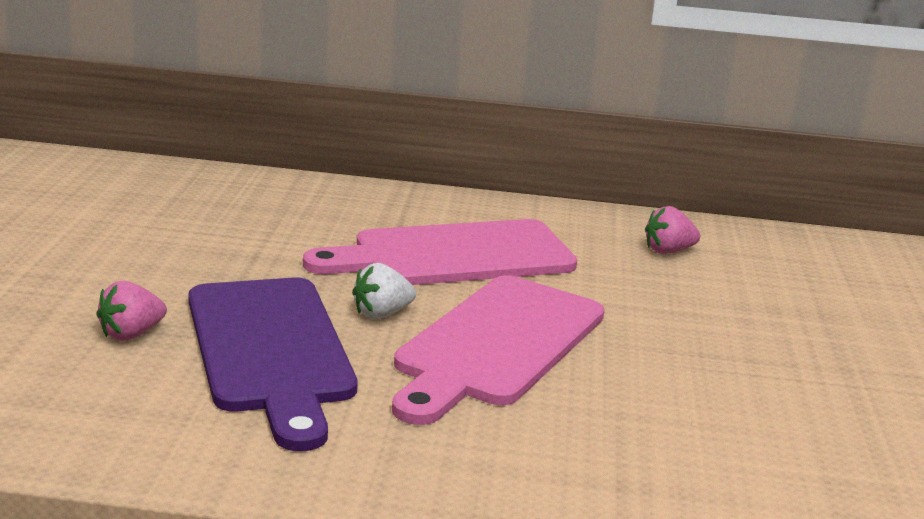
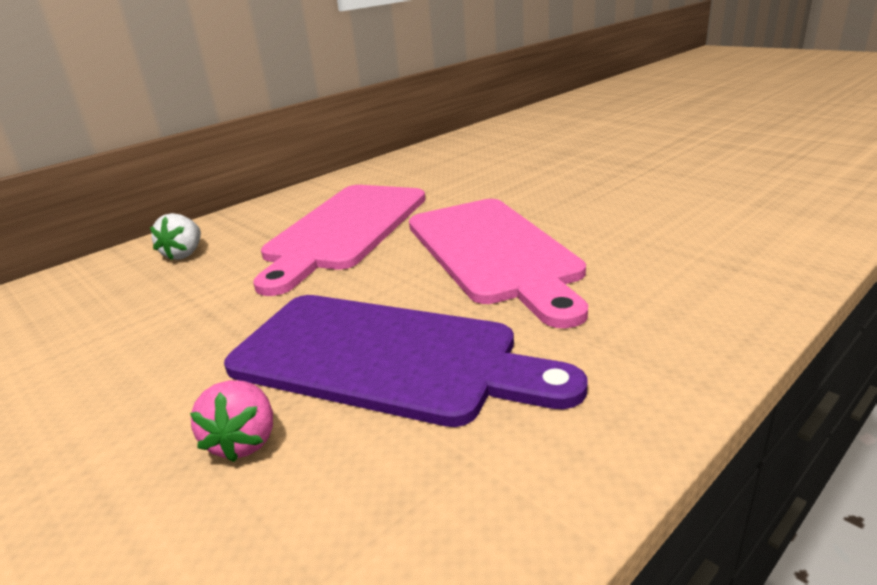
camera: 45 degrees left, 5 degrees up
white strawberry [352,263,416,319] -> white strawberry moved to [150,213,201,260]
pink strawberry [645,206,700,254] -> none

